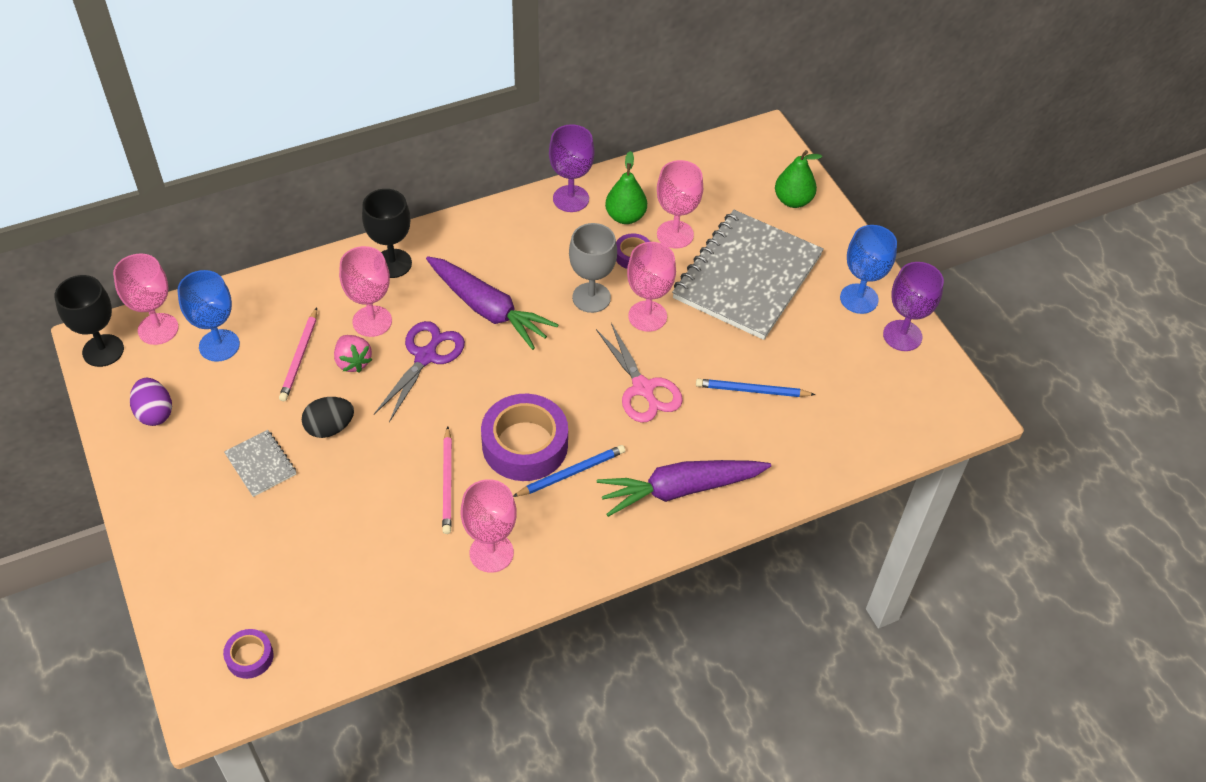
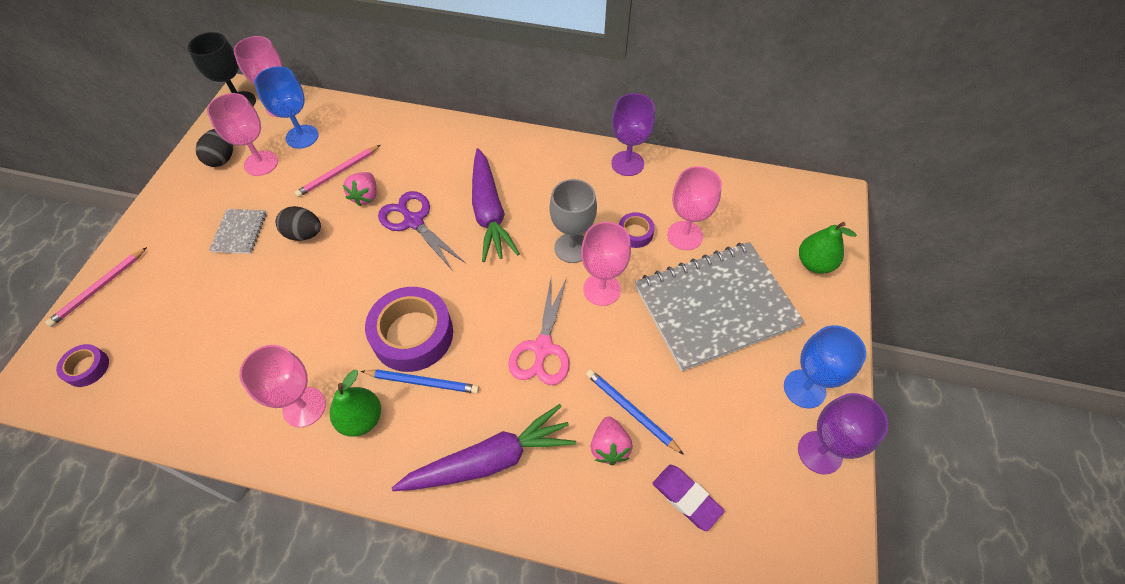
camera: 40 degrees right, 5 degrees up
purple egg [130,378,172,426] -> black egg [196,129,233,167]
pink goblet [339,246,392,337] -> pink goblet moved to [207,93,278,176]
black goblet [362,189,412,278] -> none
purple scissors [374,321,465,422] -> purple scissors turned 105 degrees counterclockwise [378,191,465,271]
pink pencil [442,426,452,534] -> pink pencil moved to [45,247,147,327]
purple carrot [597,460,771,517] -> purple carrot turned 135 degrees clockwise [392,404,576,491]
green pear [605,151,647,224] -> green pear moved to [330,370,381,436]
none -> pink strawberry [591,417,633,465]
none -> purple eraser [653,465,724,531]

